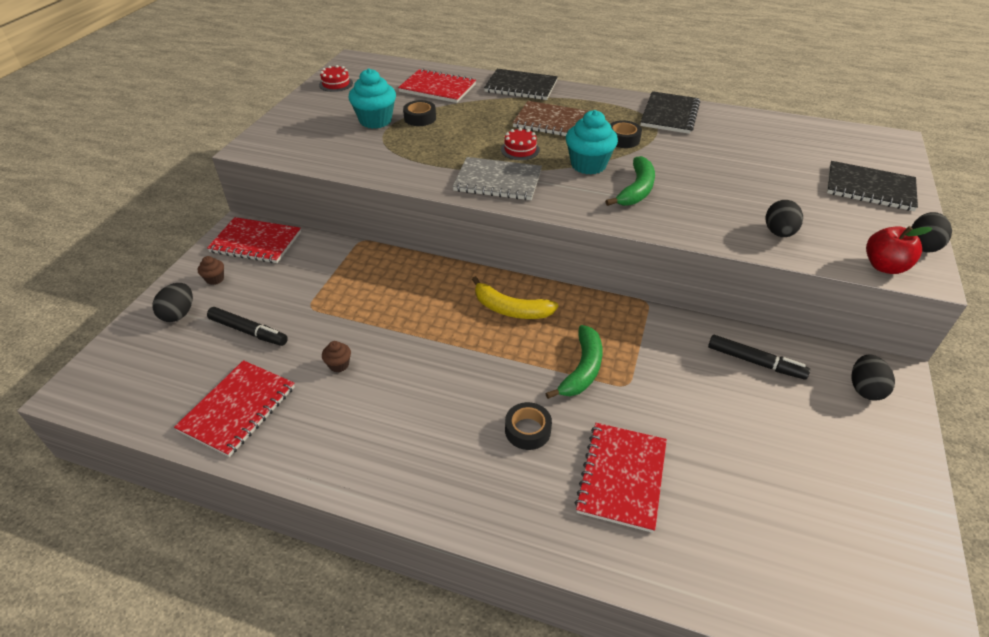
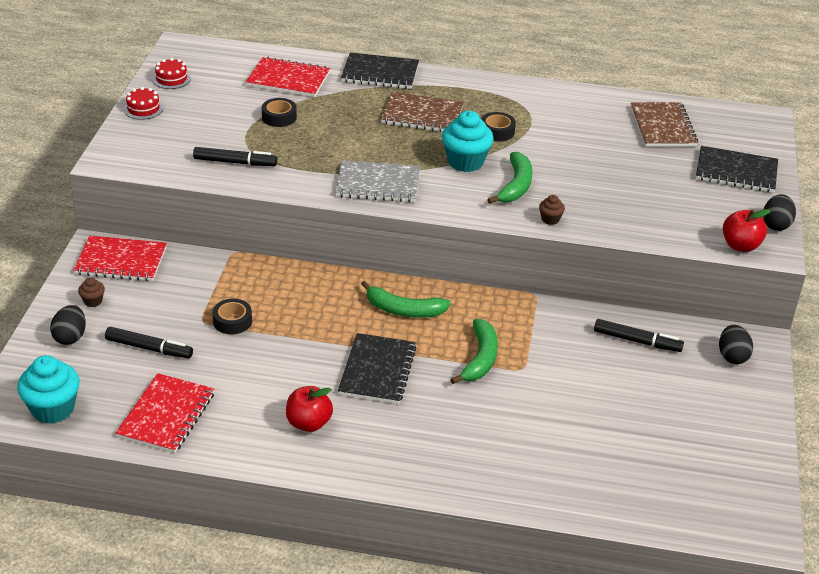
camera: 10 degrees left, 5 degrees down
brown cupcake [322,341,351,372] -> brown cupcake moved to [539,195,565,225]
turquoise cupcake [349,68,396,129] -> turquoise cupcake moved to [17,355,80,424]
yellow banana [472,276,558,319] -> green banana [361,281,451,318]
red cake [501,128,540,160] -> red cake moved to [124,87,163,120]
black tape [505,402,552,450] -> black tape moved to [212,299,252,335]
red notebook [575,423,667,533] -> none
black notebook [640,91,700,134] -> black notebook moved to [338,333,417,404]
black egg [766,200,803,237] -> none
none -> black marker [193,147,277,166]
none -> red apple [286,386,333,432]
none -> brown notebook [631,102,698,147]

